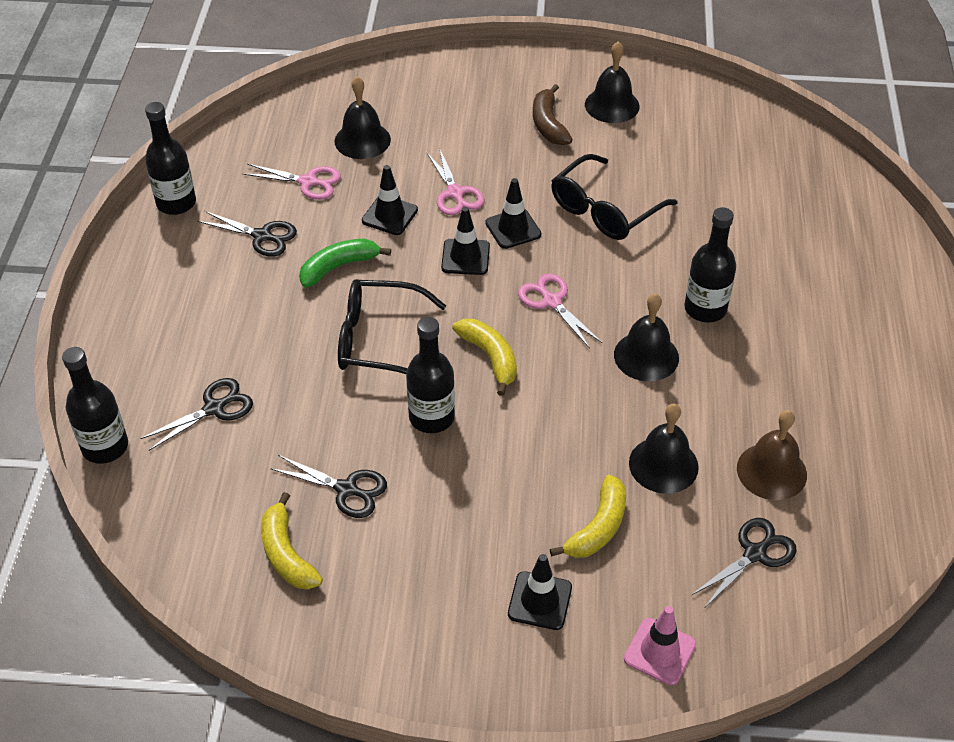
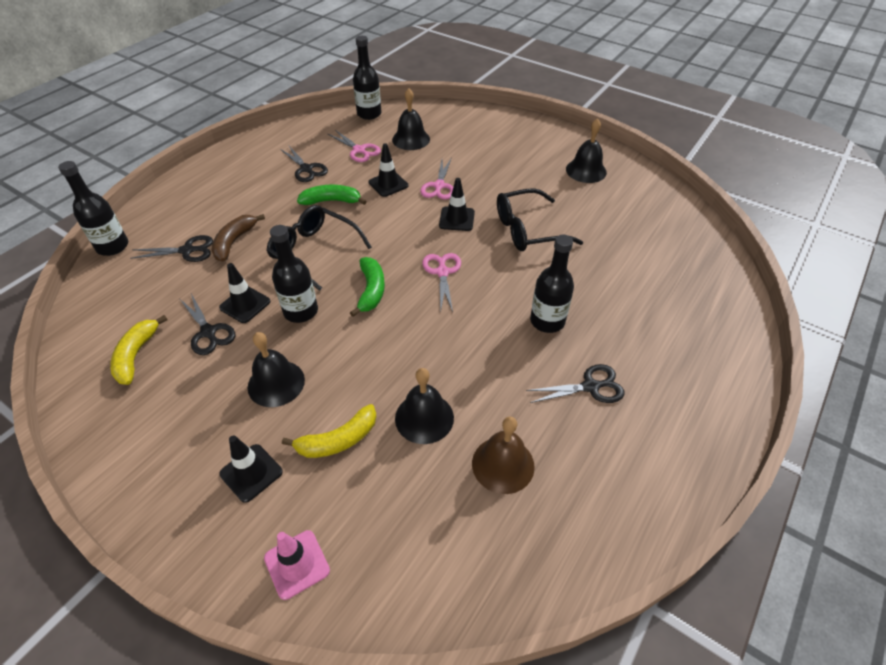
camera: 30 degrees right, 0 degrees up
black bottle [145,102,196,215] -> black bottle moved to [353,36,381,120]
black traffic cone [441,207,490,275] -> black traffic cone moved to [219,263,271,323]
yellow banana [452,319,517,396] -> green banana [350,257,385,317]
brown banana [533,84,573,145] -> brown banana moved to [211,214,265,261]
black bell [614,293,679,382] -> black bell moved to [248,332,305,407]
black scissors [692,518,797,607] -> black scissors moved to [526,364,624,403]

